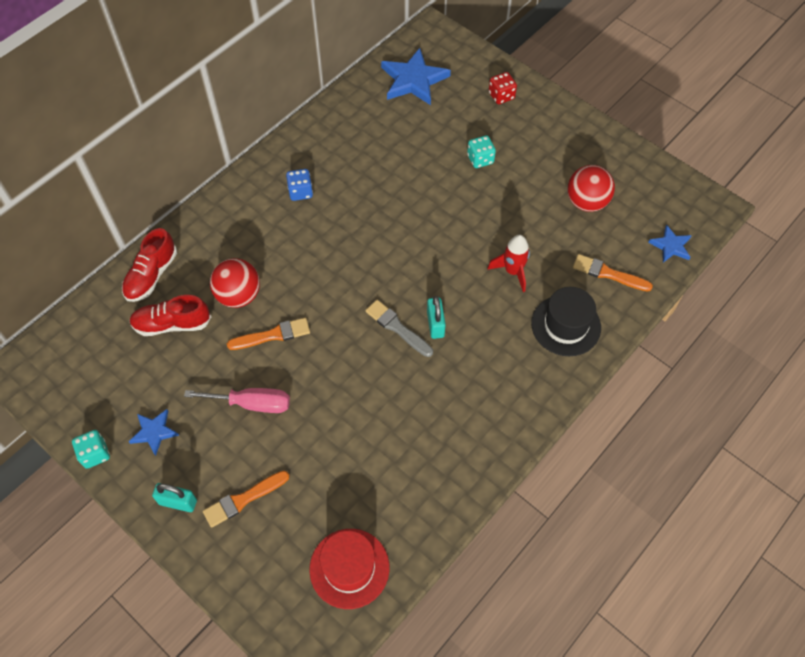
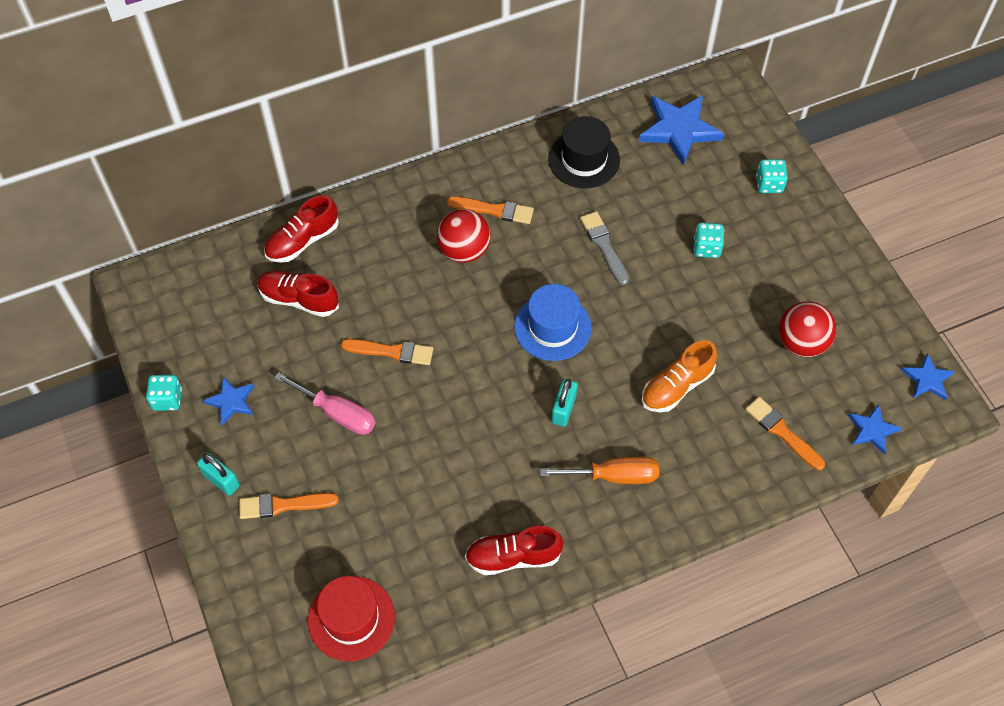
camera: 25 degrees right, 0 degrees up
red ball [210,258,260,308] -> red ball moved to [437,209,490,263]
blue dice [286,169,313,201] -> orange brush [447,196,534,224]
grey brush [365,300,433,357] -> grey brush moved to [580,211,629,285]
red rocket [487,235,530,292] -> orange shoe [642,340,717,412]
red dice [489,72,517,104] -> turquoise dice [756,159,788,193]
black hat [531,287,601,356] -> black hat moved to [548,116,620,188]
none -> red shoe [465,526,563,575]
none -> blue hat [514,284,592,361]
none -> orange screwdriver [540,457,659,484]
none -> blue star [901,353,955,400]

